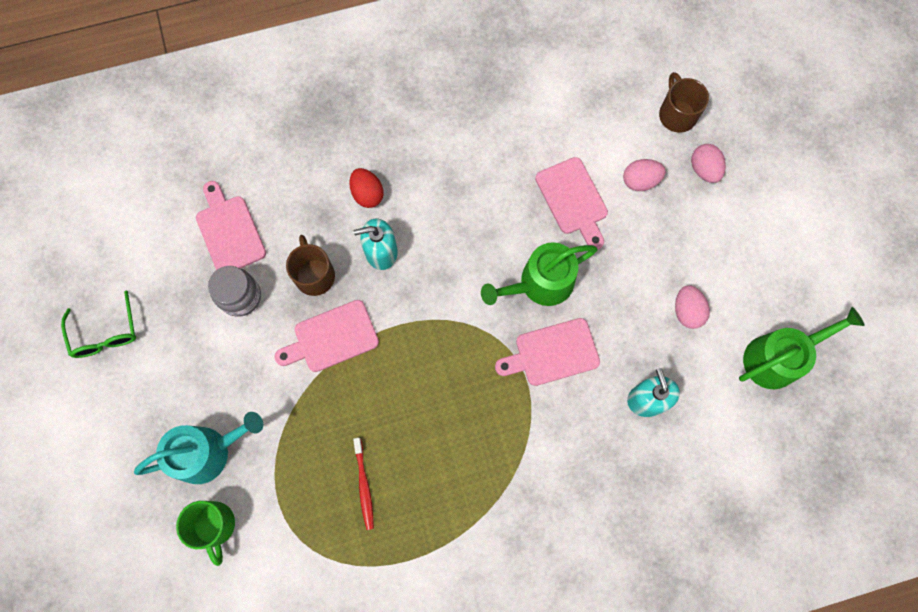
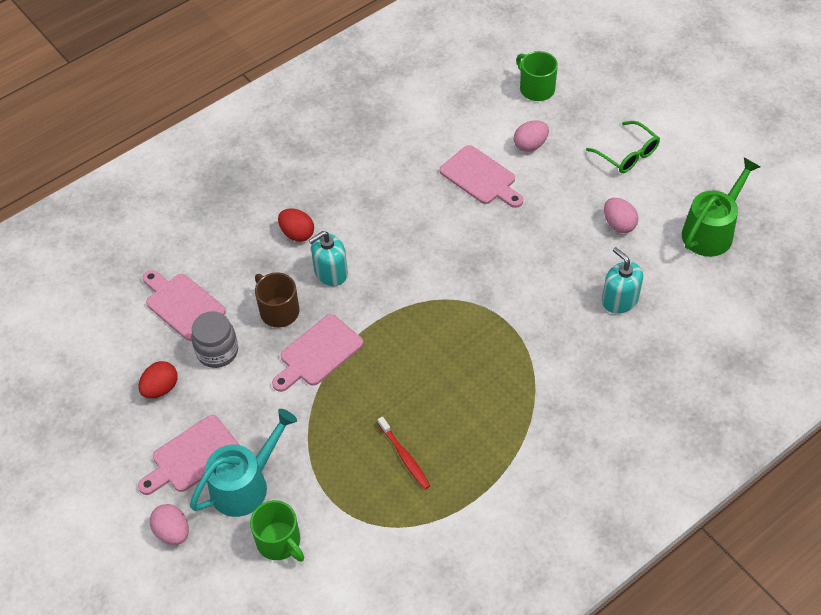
camera: 20 degrees left, 20 degrees down
green glasses [61,290,136,358] -> green glasses moved to [586,121,660,173]
green watering can [481,242,597,306] -> none
pink cutting board [495,318,600,386] -> pink cutting board moved to [138,415,240,495]
brown mug [659,72,709,133] -> green mug [516,51,558,101]
pink egg [691,144,726,183] -> pink egg moved to [150,504,189,545]
none -> red egg [138,361,178,398]

